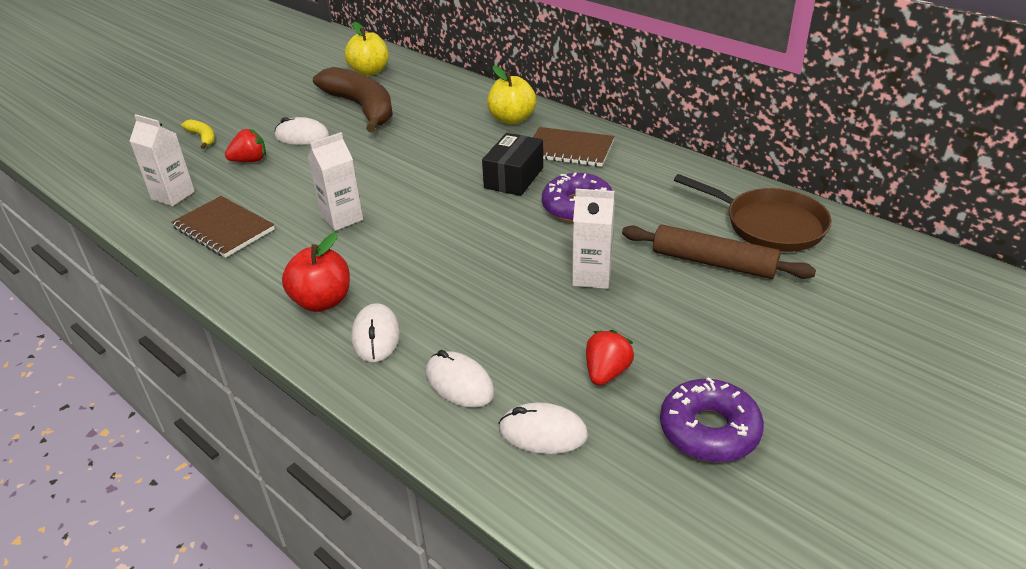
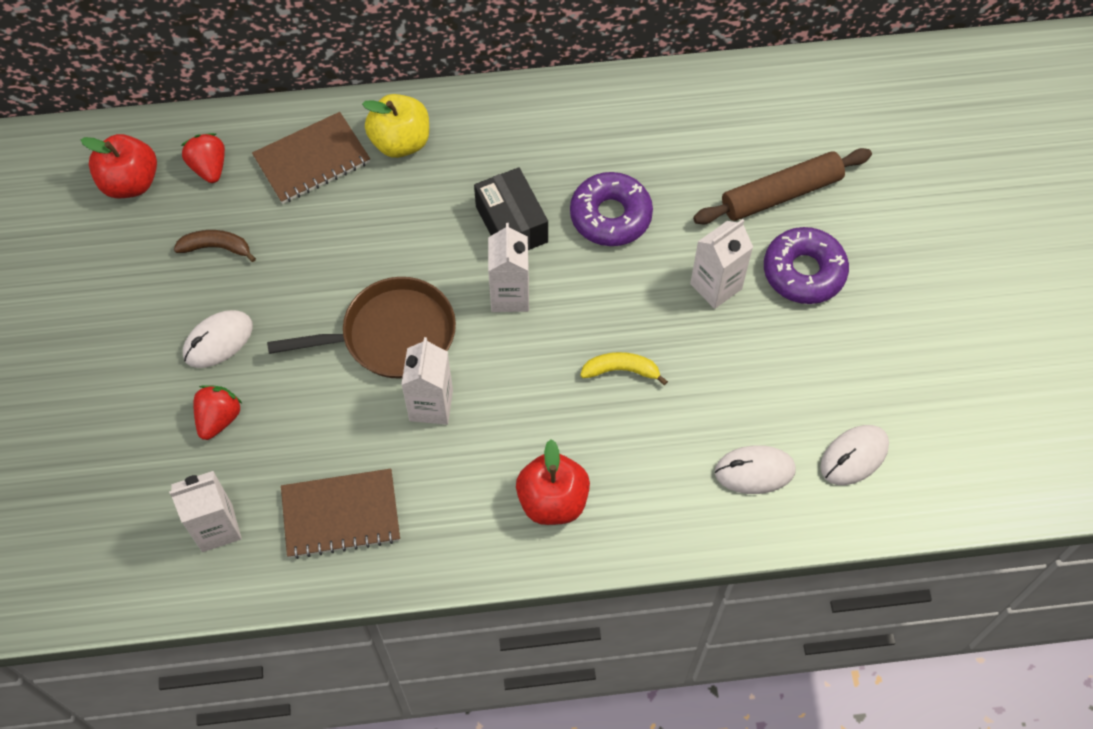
camera: 50 degrees left, 25 degrees up
yellow banana [181,119,215,149] -> yellow banana moved to [580,352,668,385]
brown banana [313,67,393,132] -> brown banana [174,230,256,262], size x0.43
yellow apple [345,22,389,76] -> red apple [81,134,157,198]
white mouse [351,303,400,362] -> none
brown notebook [533,127,614,167] -> brown notebook moved to [252,112,370,204]
red strawberry [586,330,634,386] -> red strawberry moved to [181,133,225,183]
purple donut [660,377,764,462] -> purple donut moved to [764,227,849,304]
brown pan [674,174,832,252] -> brown pan moved to [267,277,456,379]
none -> white carton [488,223,529,312]

